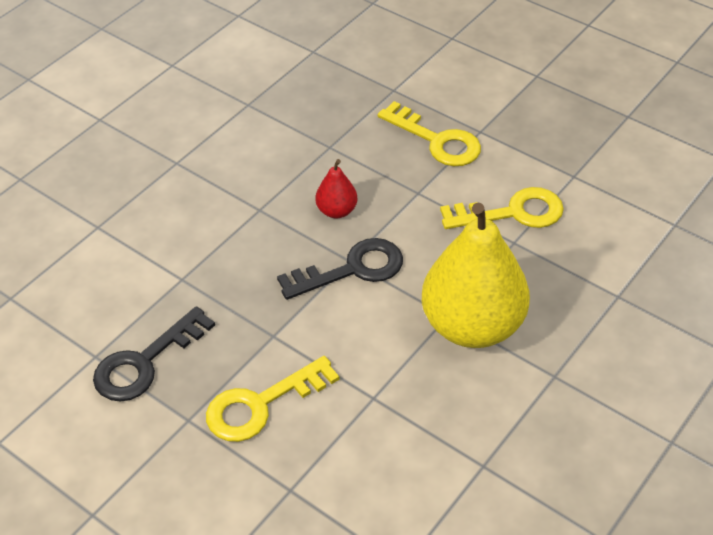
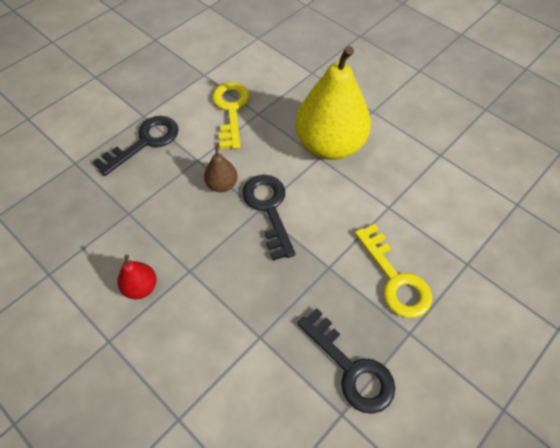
camera: 85 degrees left, 10 degrees up
red pear [315,159,358,218] -> red pear moved to [117,255,157,299]
yellow key [378,101,481,166] -> black key [93,116,179,176]
none -> brown pear [204,146,238,192]

